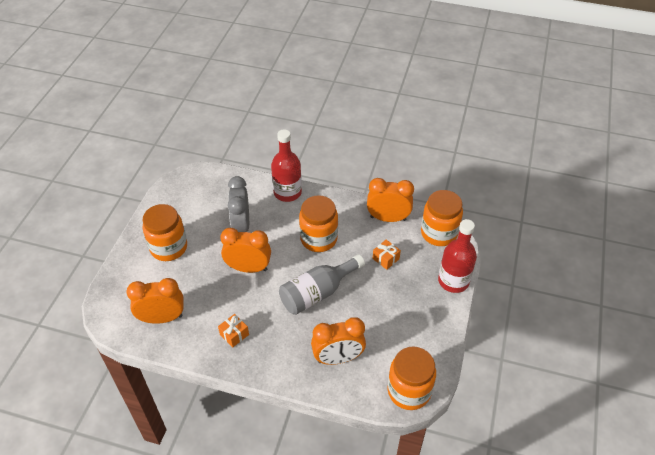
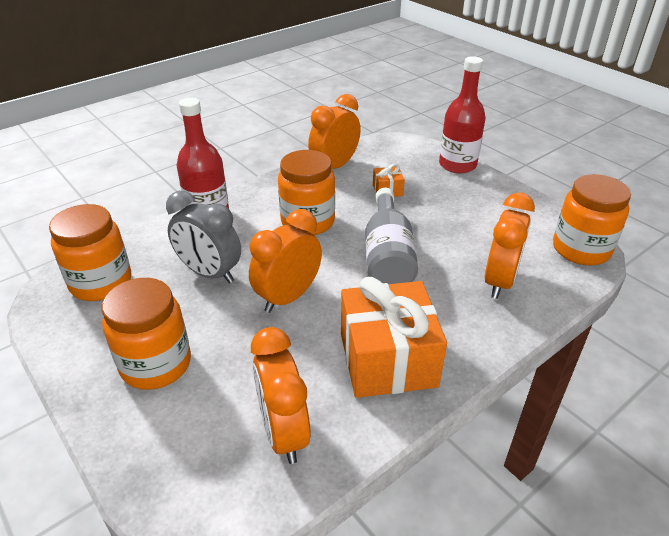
camera: 55 degrees left, 10 degrees down
orange clock [126,278,184,324] -> orange clock turned 45 degrees counterclockwise [251,327,310,464]
orange gift [218,314,249,347] -> orange gift [341,277,447,398], size x2.35
orange jar [421,190,463,246] -> orange jar moved to [49,204,131,301]

